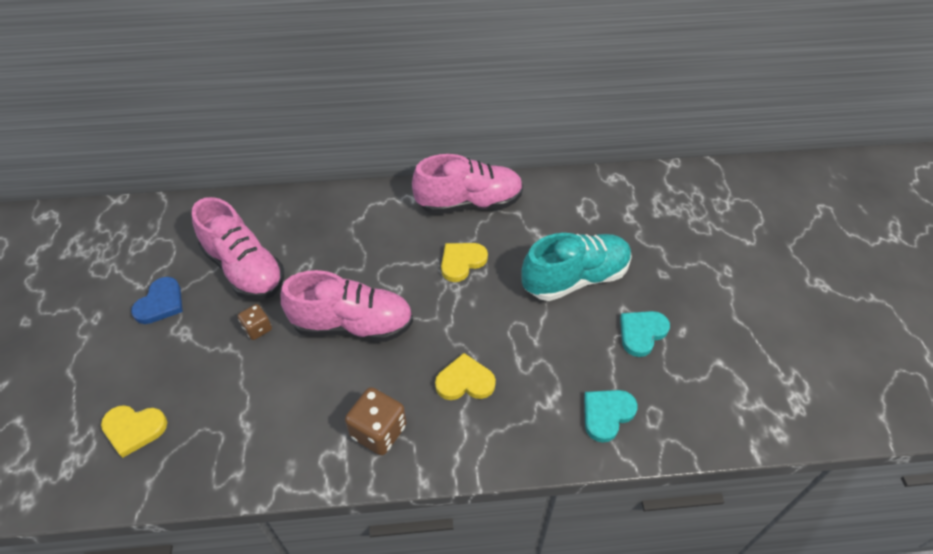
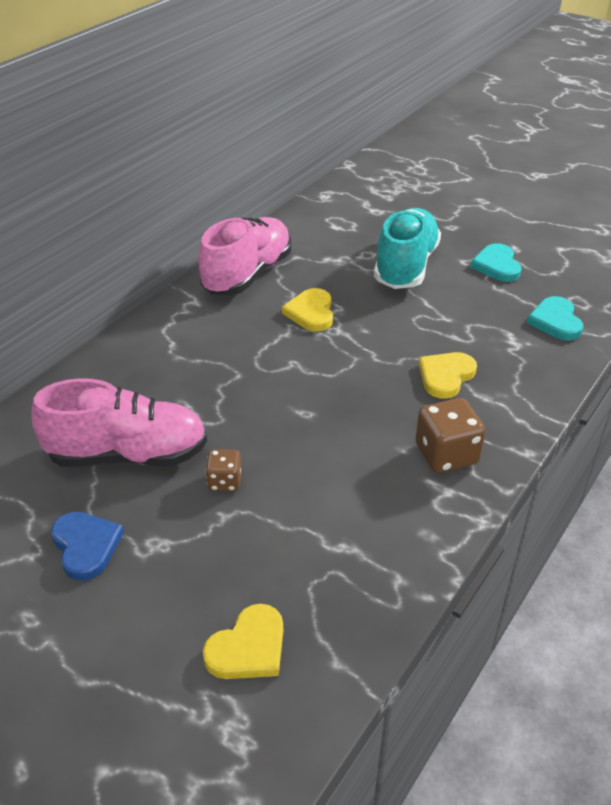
camera: 50 degrees left, 10 degrees down
pink shoe [280,270,413,342] -> none

